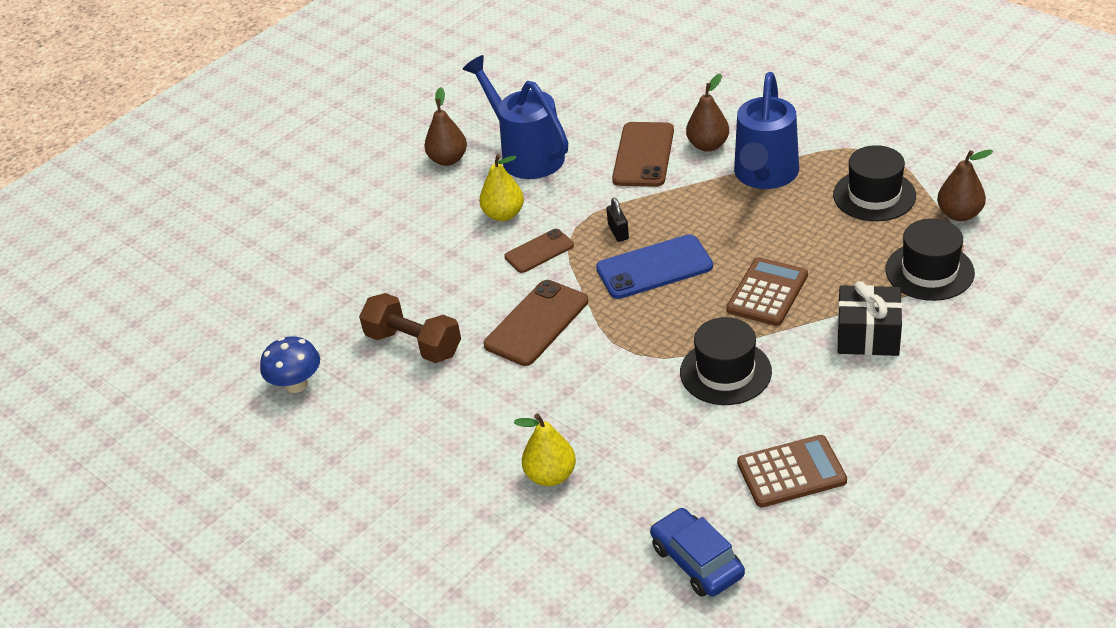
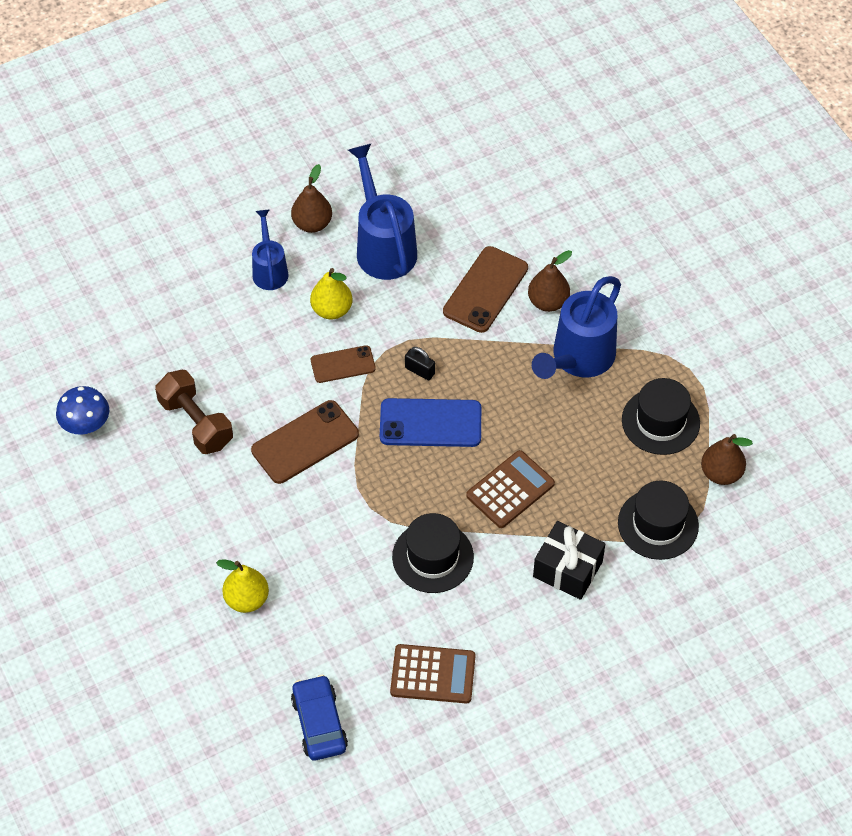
camera: 15 degrees right, 15 degrees up
black padlock [606,198,629,242] -> black padlock turned 60 degrees counterclockwise [405,347,435,380]
none -> blue watering can [252,210,288,290]

